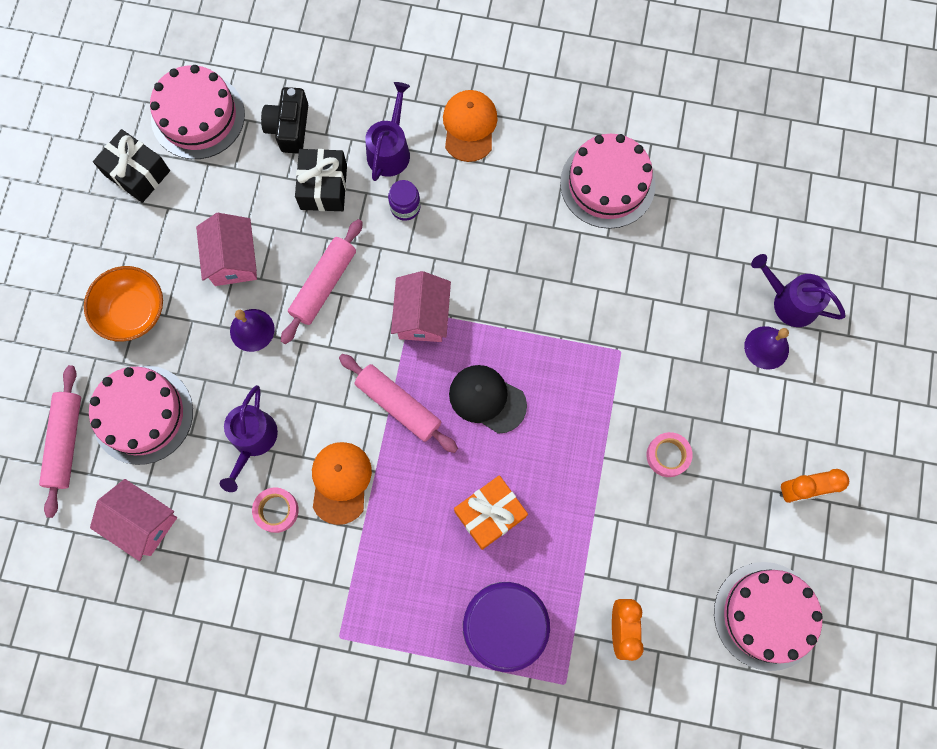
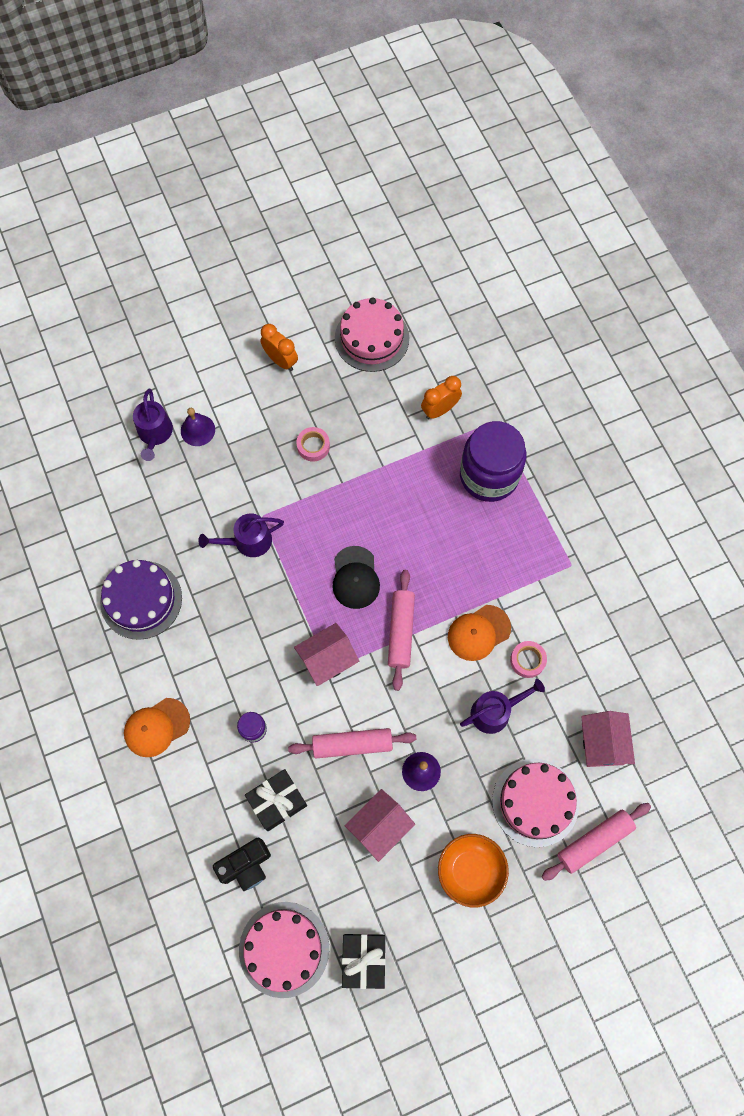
camera: 125 degrees left, 5 degrees down
purple watering can [365,82,410,181] -> purple watering can moved to [198,513,284,557]
orange gift [454,475,528,550] -> none
pink cake [560,134,656,229] -> purple cake [100,560,182,640]

